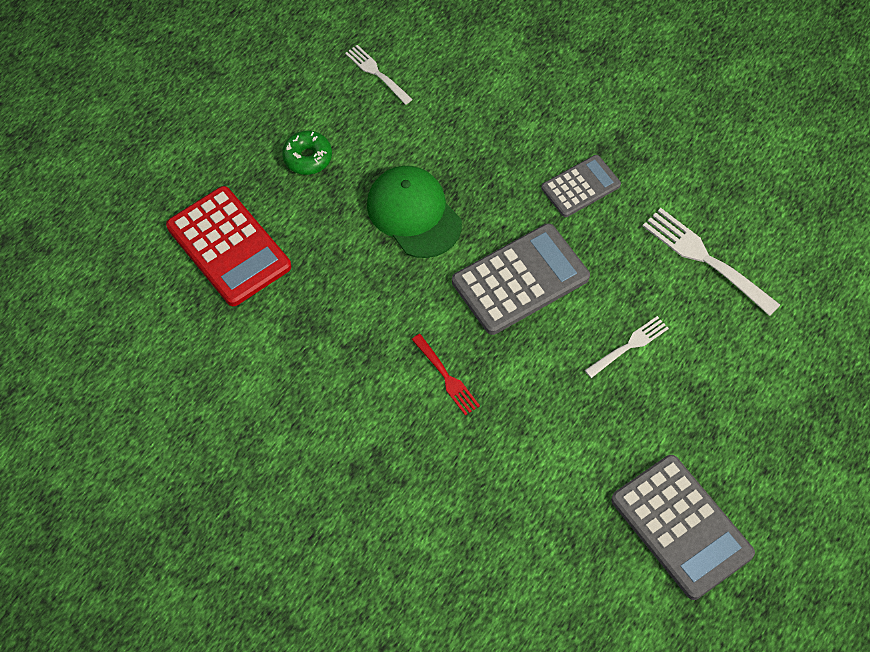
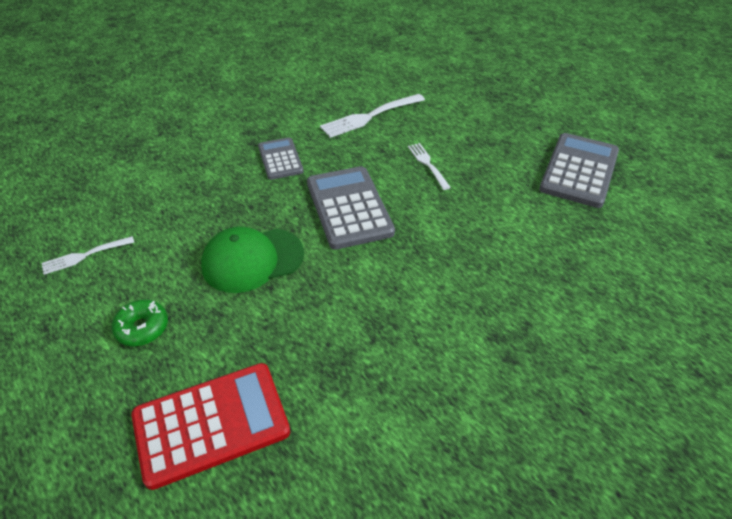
camera: 75 degrees left, 15 degrees down
red fork [412,334,480,415] -> none
grey calculator [611,455,755,600] -> grey calculator turned 45 degrees counterclockwise [539,133,619,208]

